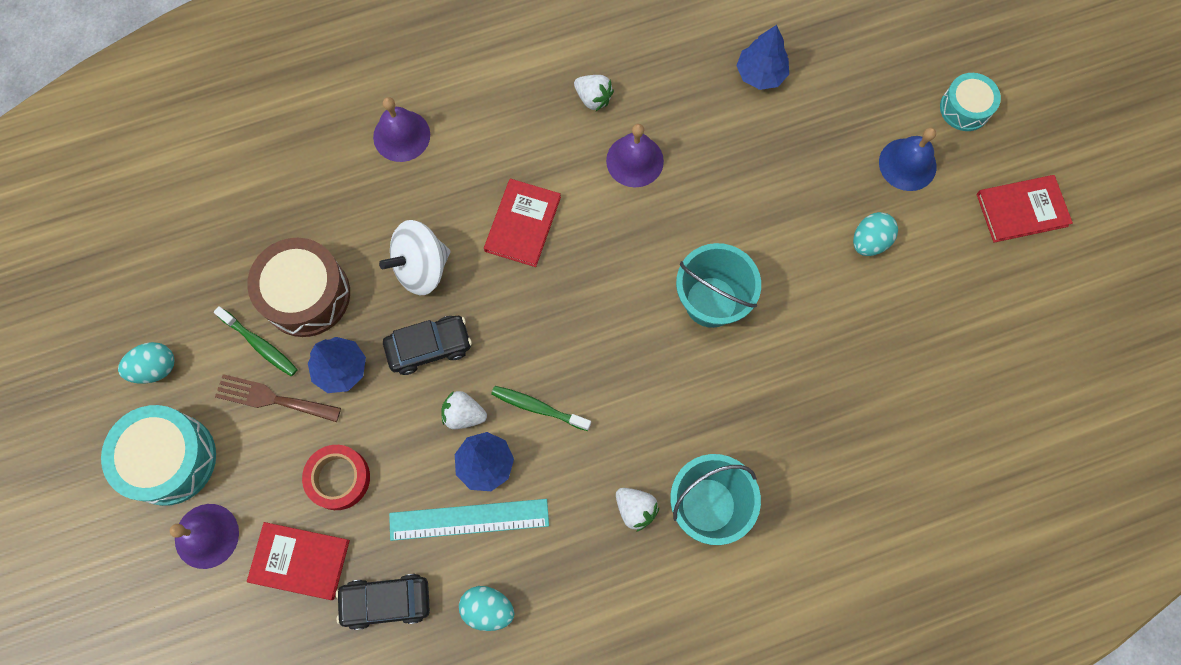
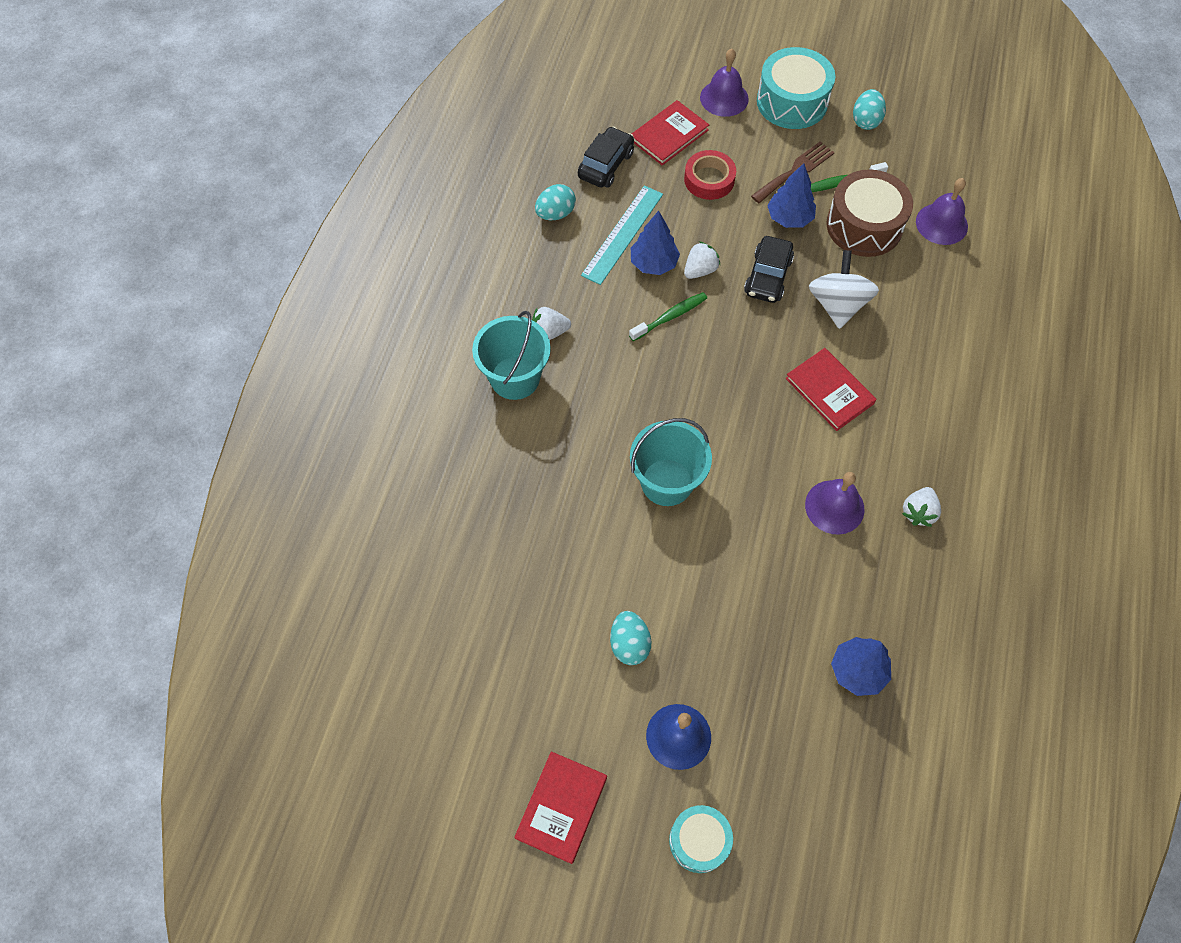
camera: 125 degrees right, 10 degrees down
purple bell [373,97,430,162] -> purple bell moved to [916,178,968,245]
white strawberry [574,75,614,111] -> white strawberry turned 45 degrees counterclockwise [902,487,941,527]

